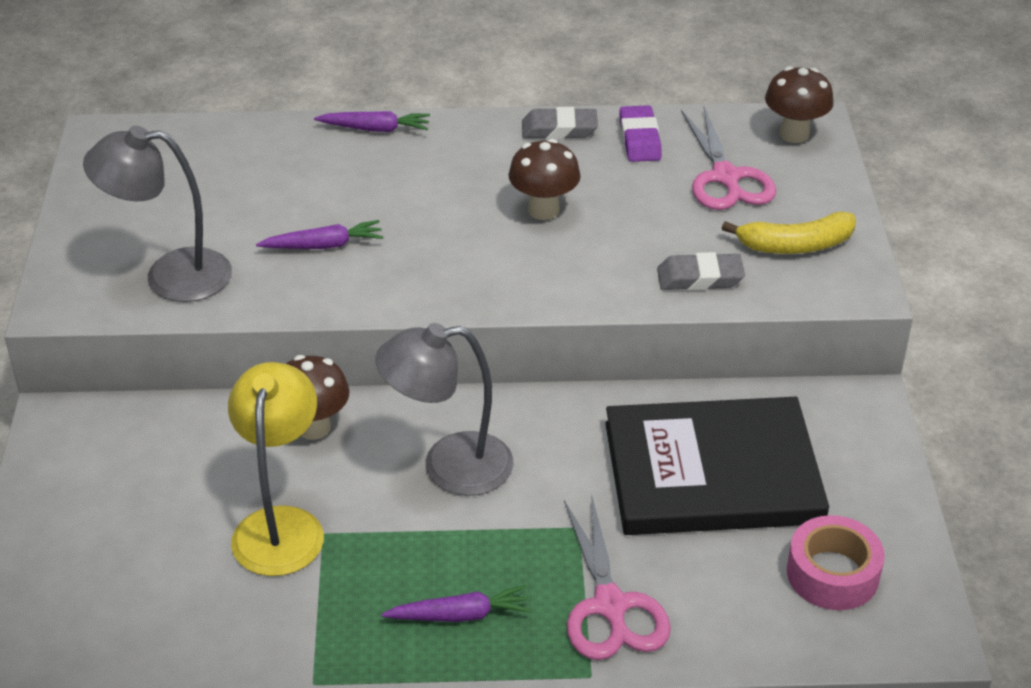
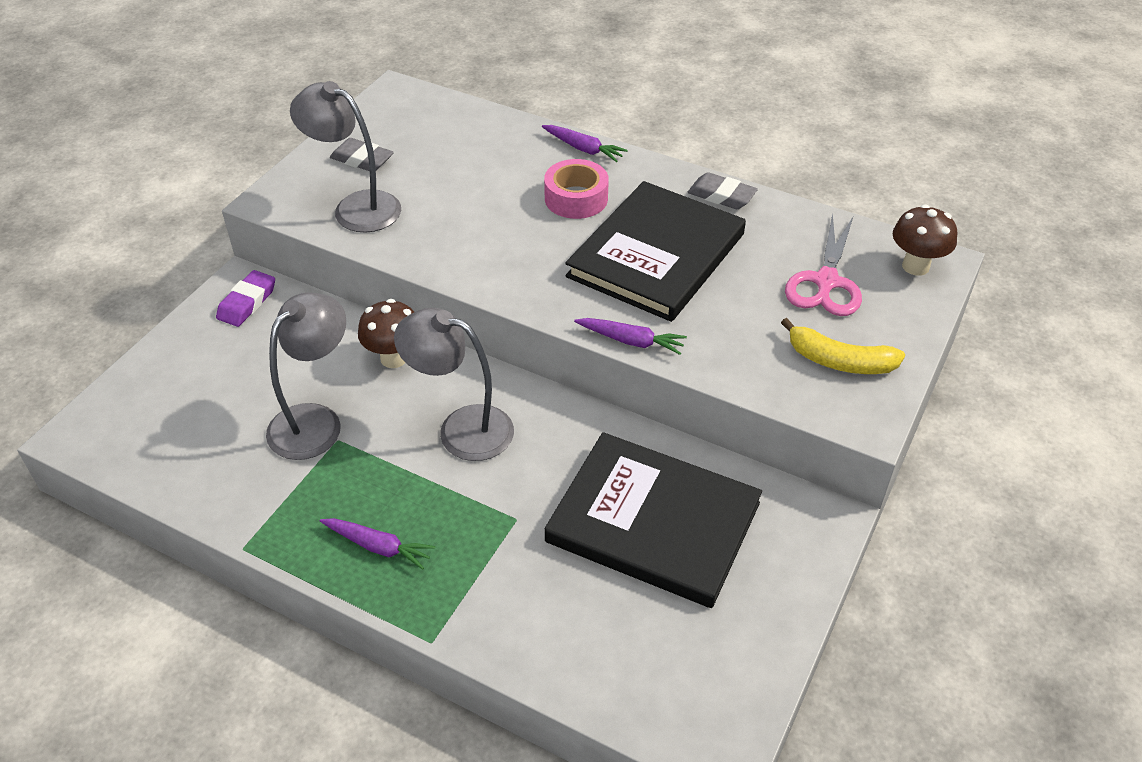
camera: 30 degrees right, 5 degrees up
yellow lamp [228,362,324,576] -> grey lamp [266,292,346,460]
purple carrot [256,220,384,249] -> purple carrot moved to [574,318,687,355]
brown mushroom [508,139,581,220] -> black book [565,181,746,322]
pink scissors [564,494,671,660] -> none
purple eraser [619,105,662,162] -> purple eraser moved to [216,270,275,327]
grey eraser [657,252,745,291] -> grey eraser moved to [330,138,394,171]
pink tape [787,515,885,610] -> pink tape moved to [544,159,609,219]

